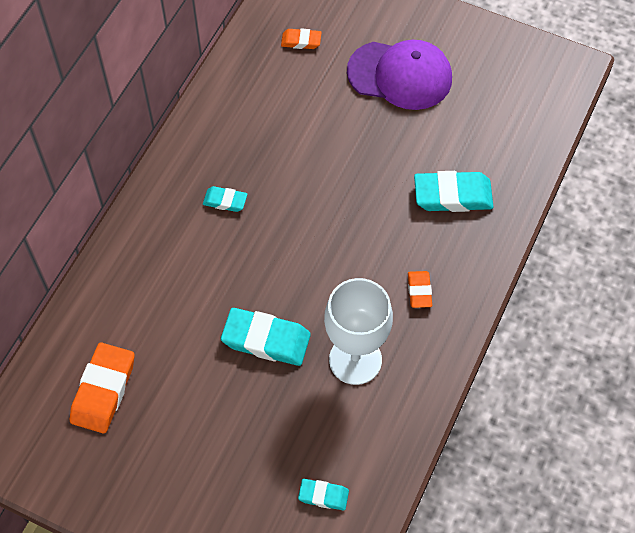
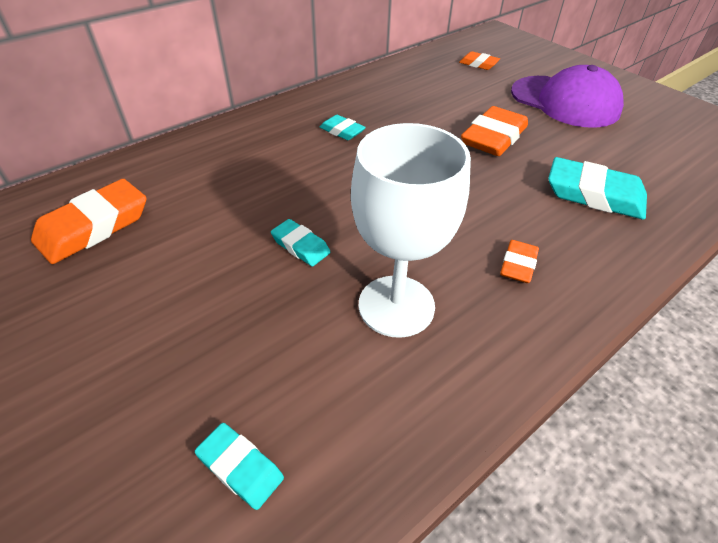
camera: 25 degrees right, 15 degrees down
turquoise eraser [221,308,311,366] -> turquoise eraser [271,219,330,266], size x0.54
none -> orange eraser [461,106,528,156]

